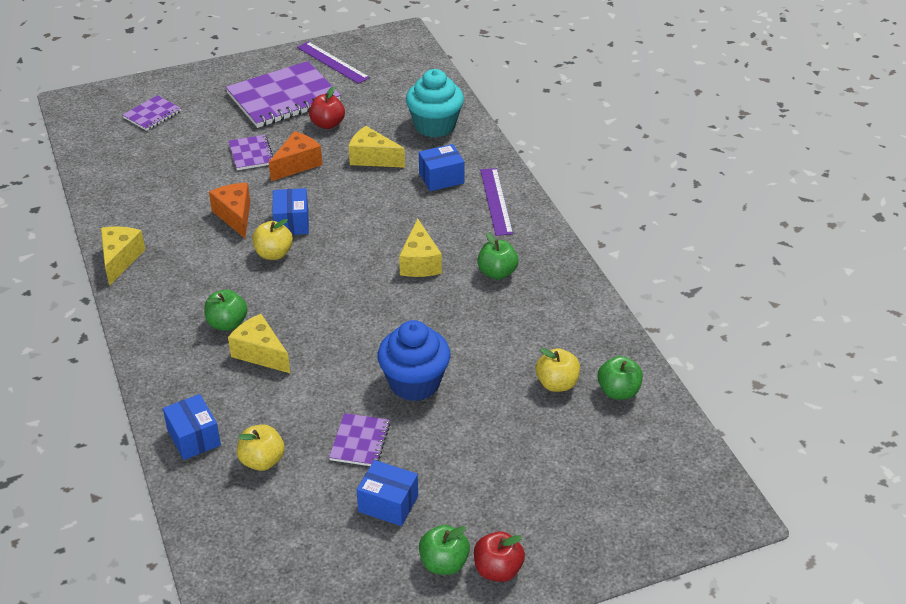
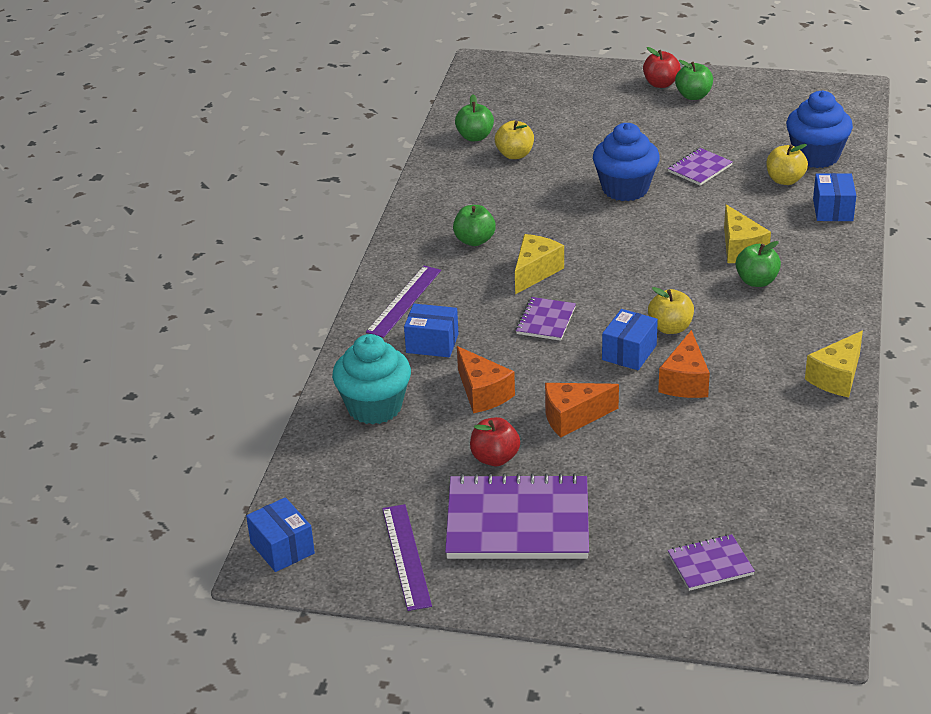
camera: 145 degrees left, 5 degrees down
purple notebook [229,135,273,170] -> purple notebook moved to [515,297,576,341]
yellow cheese [349,126,405,168] -> orange cheese [457,346,515,413]
blue box [357,460,418,526] -> blue box moved to [246,497,315,572]
none -> blue cupcake [786,91,853,168]

